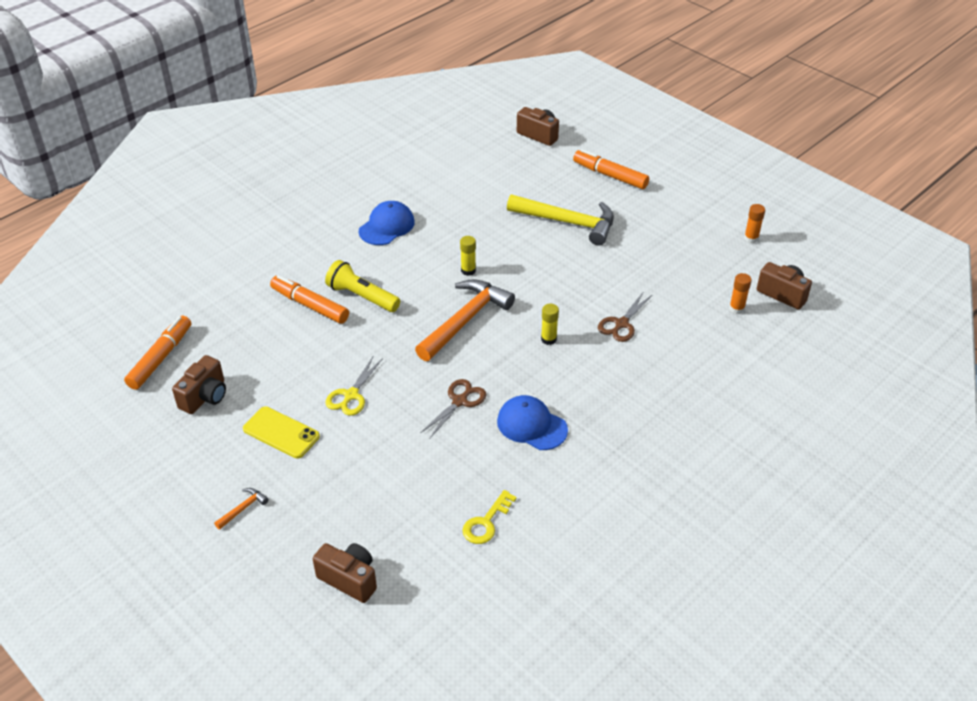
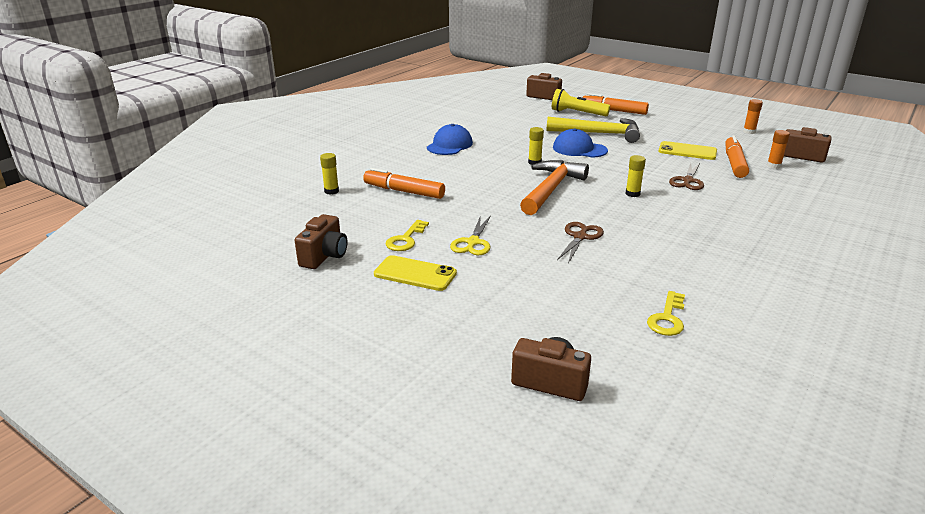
camera: 10 degrees left, 15 degrees down
orange marker [124,315,191,390] -> orange marker moved to [725,135,749,178]
orange hammer [214,488,269,530] -> none
yellow flashlight [325,260,400,312] -> yellow flashlight moved to [552,89,610,116]
blue cap [497,395,568,450] -> blue cap moved to [553,128,608,158]
none -> yellow glue stick [320,153,339,195]
none -> yellow key [385,220,429,251]
none -> yellow phone [658,141,717,160]

